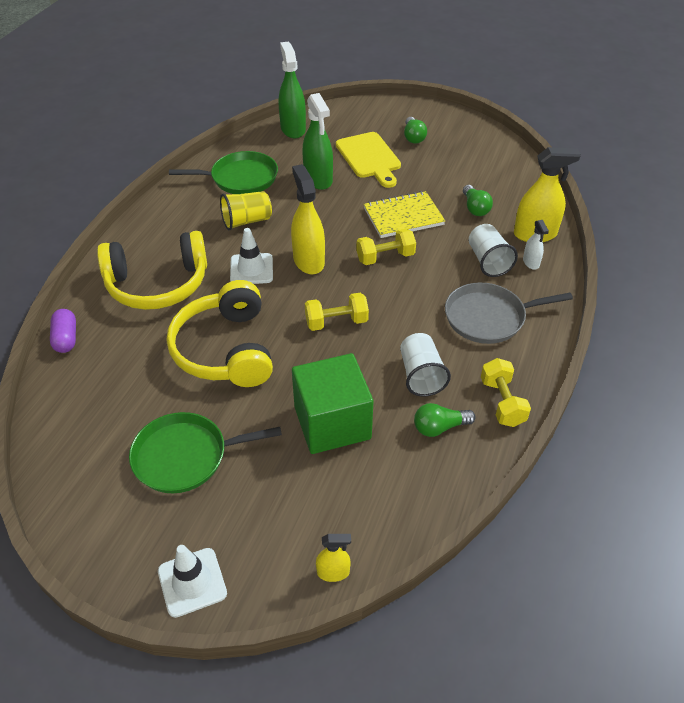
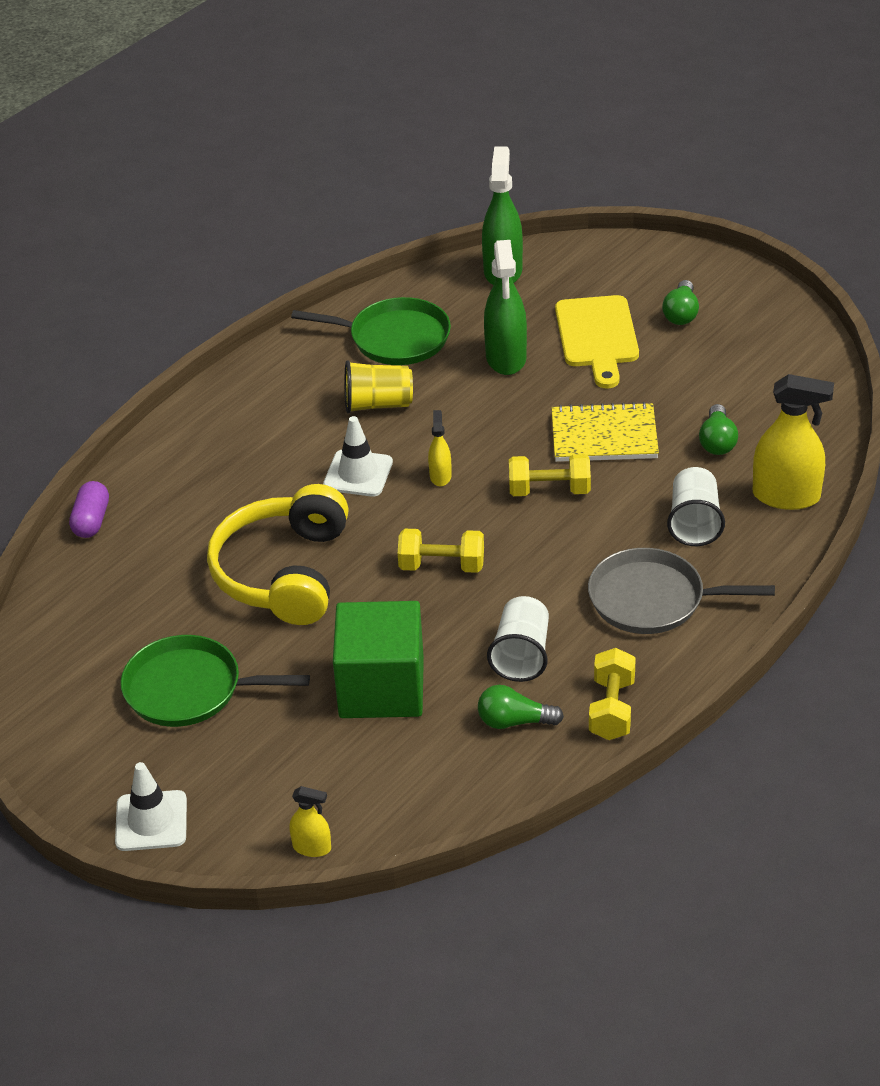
camera: 20 degrees right, 5 degrees down
yellow headphones [97,231,207,310] -> none
yellow spray bottle [291,164,325,275] -> yellow spray bottle [428,410,452,486], size x0.51
white spray bottle [523,220,549,270] -> none

